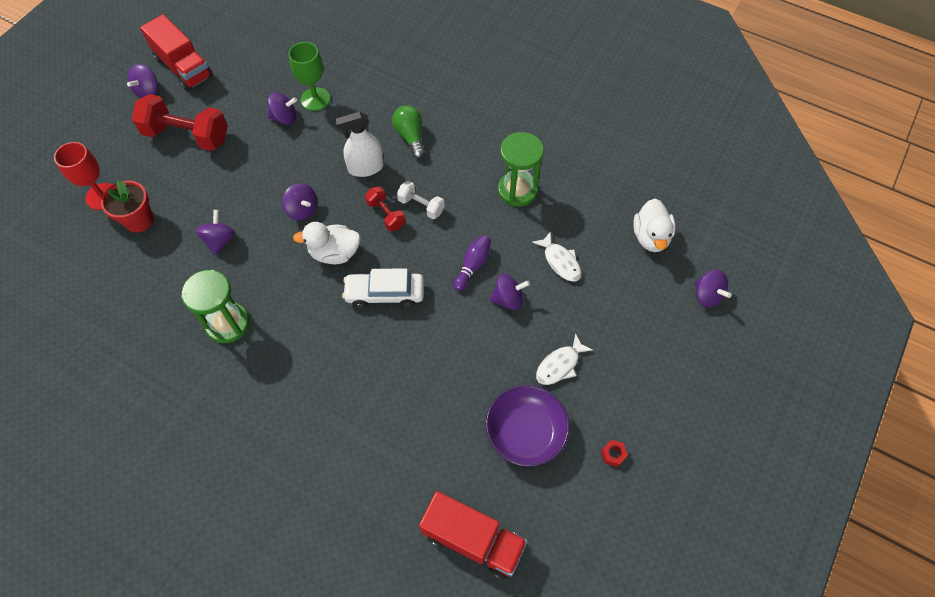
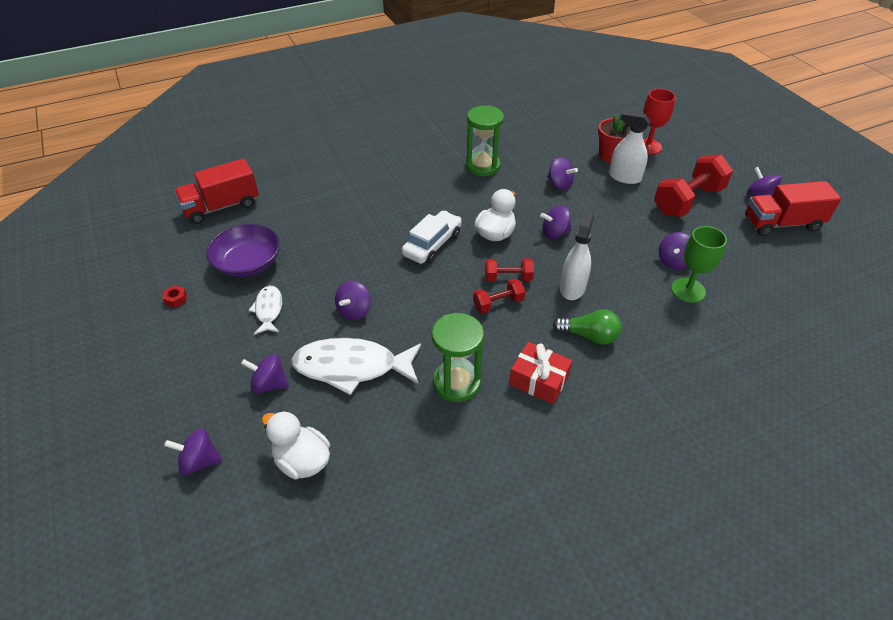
camera: 125 degrees right, 15 degrees down
white dumbbell [397,181,445,219] -> red dumbbell [473,278,525,313]
purple bowling pin [453,235,491,291] -> none
white fish [532,231,581,282] -> white fish [291,338,421,395], size x1.87
none -> purple spinning top [241,354,289,394]
none -> red gift [509,342,572,404]
none -> white spray bottle [609,111,650,184]

